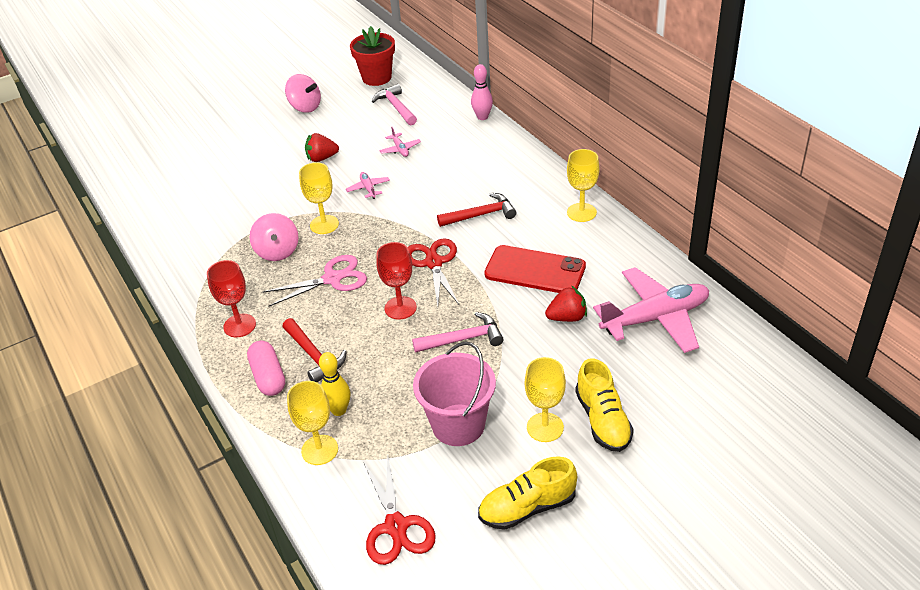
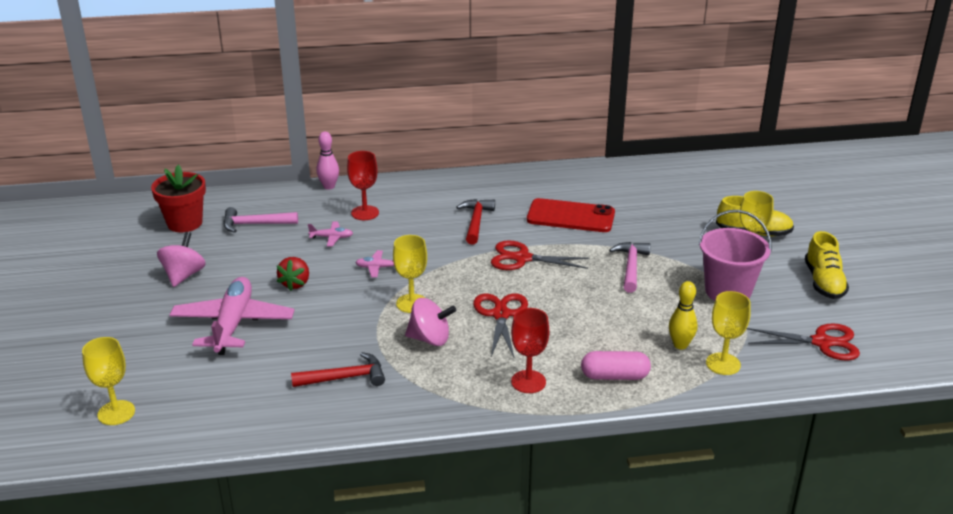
camera: 70 degrees left, 10 degrees down
pink scissors [263,255,367,307] -> red scissors [473,293,528,357]
red hammer [282,318,347,382] -> red hammer moved to [291,352,385,387]
pink spinning top [285,74,321,113] -> pink spinning top turned 45 degrees counterclockwise [157,232,206,287]
red goblet [376,242,417,320] -> red goblet moved to [347,151,379,220]
red phone [484,245,586,293] -> red phone turned 60 degrees clockwise [527,198,615,232]
red strawberry [545,286,587,322] -> none
yellow goblet [567,149,599,222] -> yellow goblet moved to [82,337,135,425]
pink plane [593,267,709,353] -> pink plane moved to [170,277,294,355]

